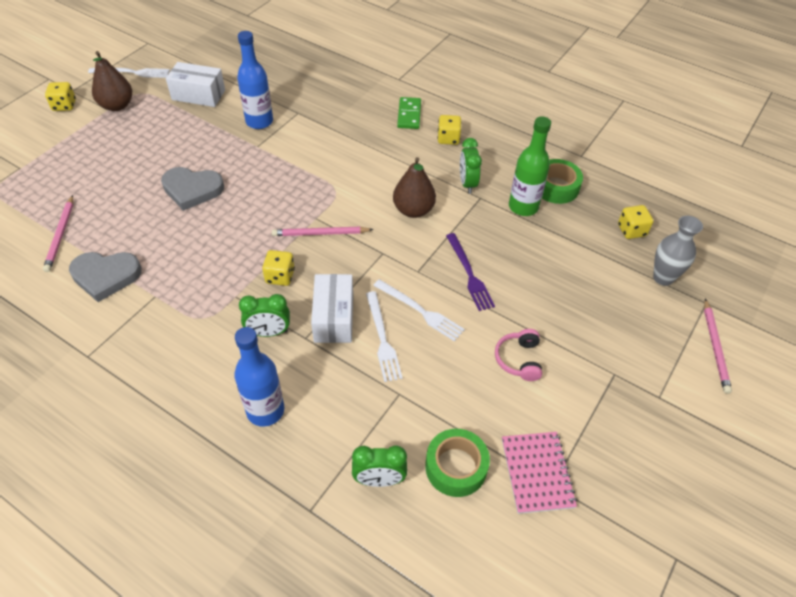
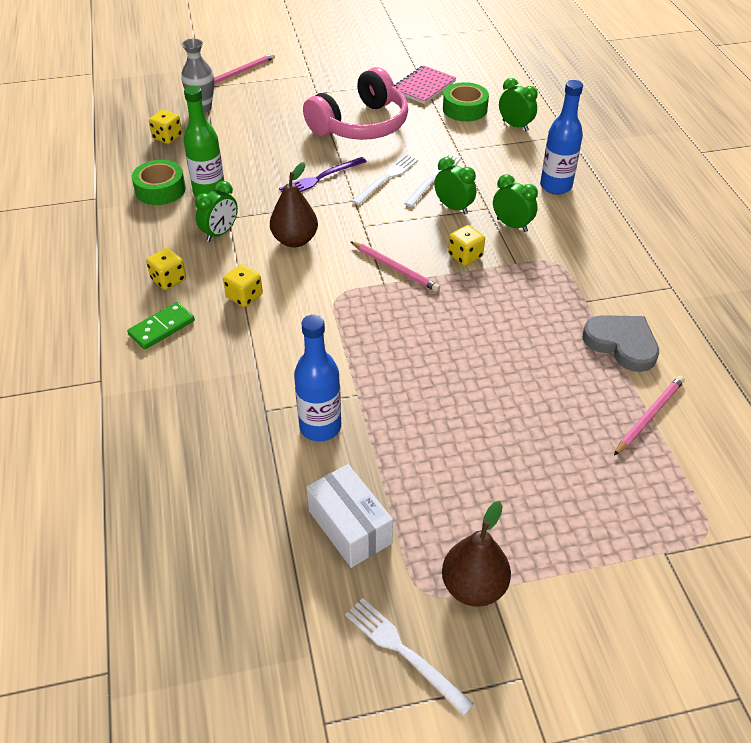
camera: 135 degrees left, 5 degrees down
yellow dice [45,82,76,111] -> yellow dice moved to [223,264,263,307]
grey heart [161,167,224,211] -> none
white box [311,274,353,343] -> green clock [434,157,476,215]
white fork [373,279,465,342] -> white fork turned 45 degrees clockwise [352,154,418,205]
purple fork [446,233,495,311] -> purple fork turned 150 degrees counterclockwise [279,157,367,192]
pink headphones [495,329,542,381] -> pink headphones [303,67,408,140], size x2.24

